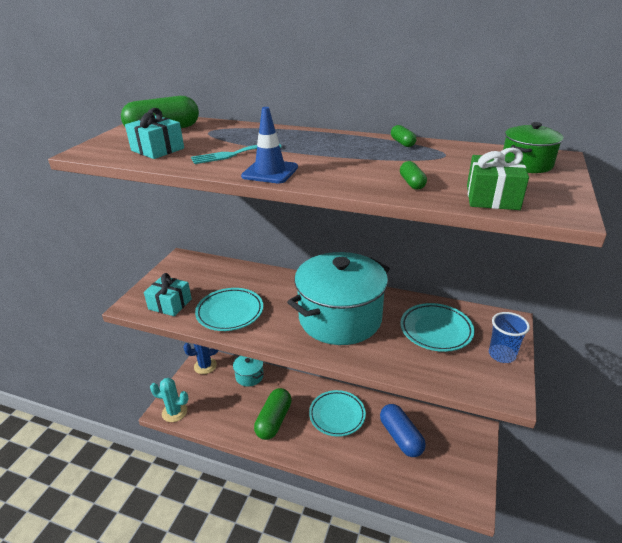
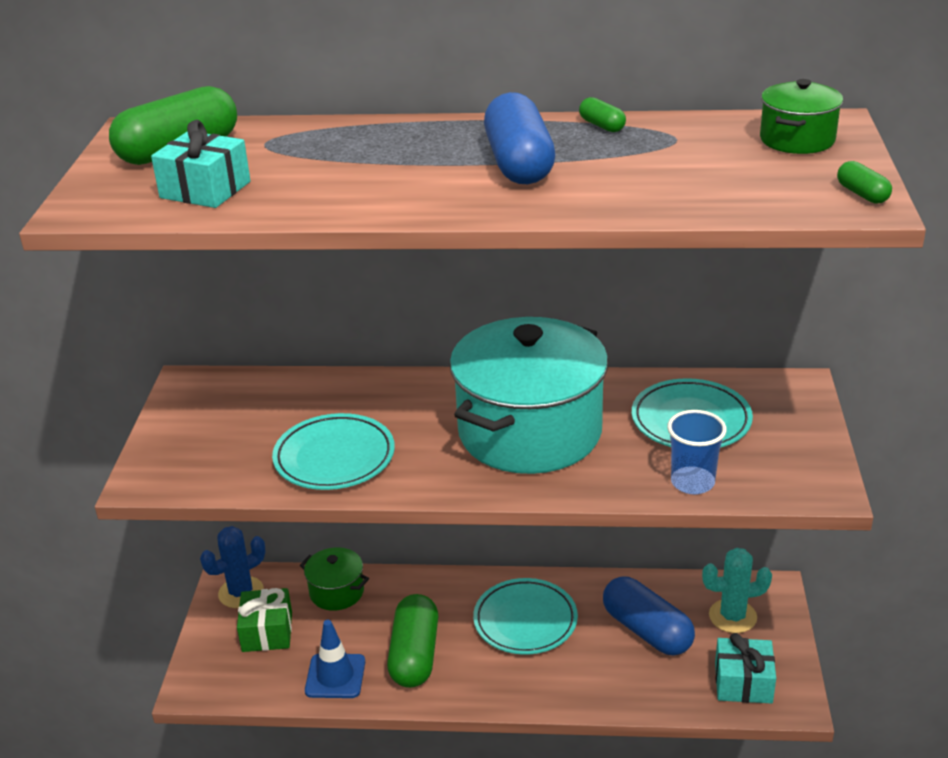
camera: 15 degrees left, 0 degrees up
turquoise gift [144,273,192,316] -> turquoise gift moved to [715,633,776,704]
turquoise cactus [150,378,188,422] -> turquoise cactus moved to [702,548,772,633]
turquoise fork [191,143,281,164] -> none
turquoise pot [233,355,264,387] -> green pot [300,547,369,611]
blue traffic cone [241,107,298,184] -> blue traffic cone moved to [305,620,365,698]
green capsule [400,161,427,190] -> green capsule moved to [837,161,892,204]
green gift [467,148,529,210] -> green gift moved to [237,588,292,652]
blue cup [489,312,530,363] -> blue cup moved to [667,410,727,494]
none -> blue capsule [484,92,555,184]

